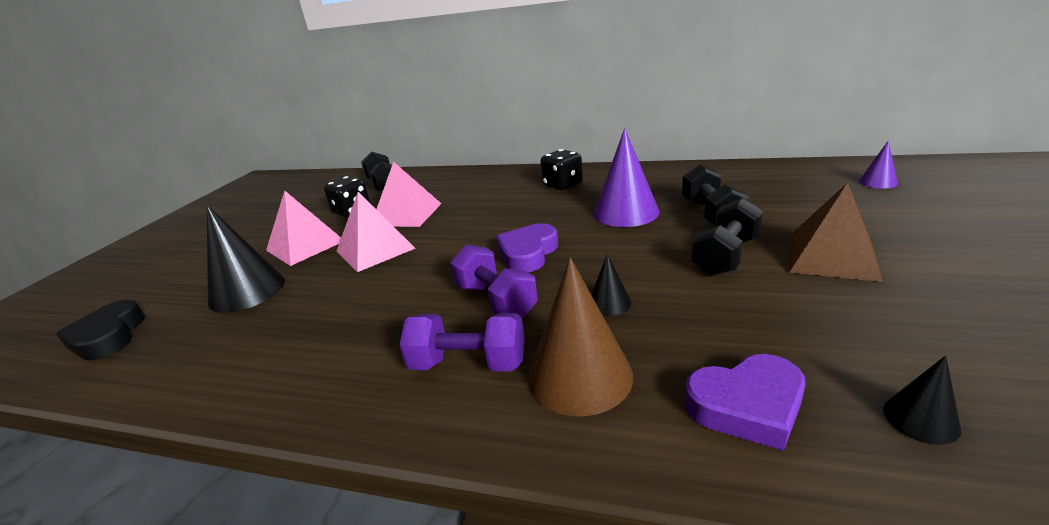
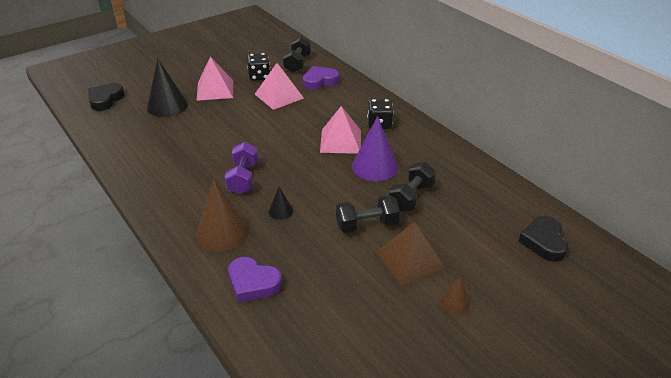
camera: 35 degrees right, 10 degrees up
pink pyramid [337,192,416,272] -> pink pyramid moved to [320,106,361,154]
purple dumbbell [399,313,525,372] -> none
purple heart [496,223,558,272] -> purple heart moved to [303,66,339,90]
purple cone [859,141,898,189] -> black heart [518,216,568,262]
black cone [883,356,961,445] -> none
none -> brown cone [441,276,470,314]

